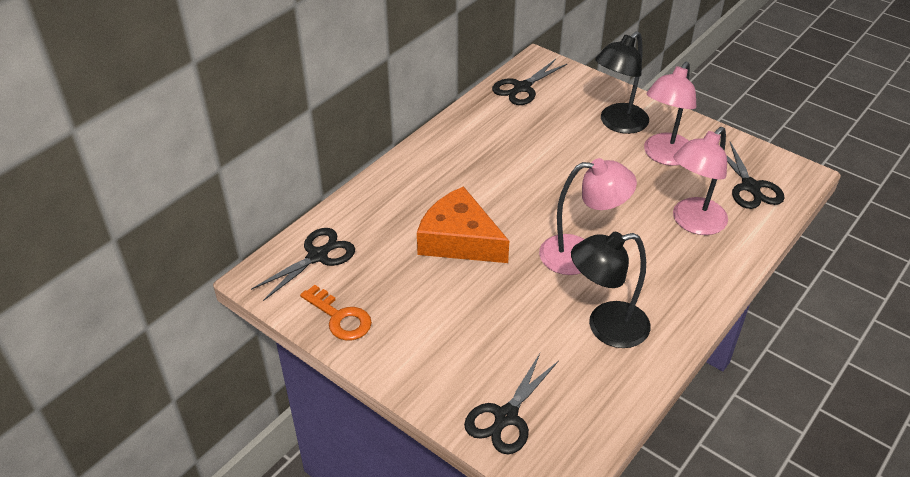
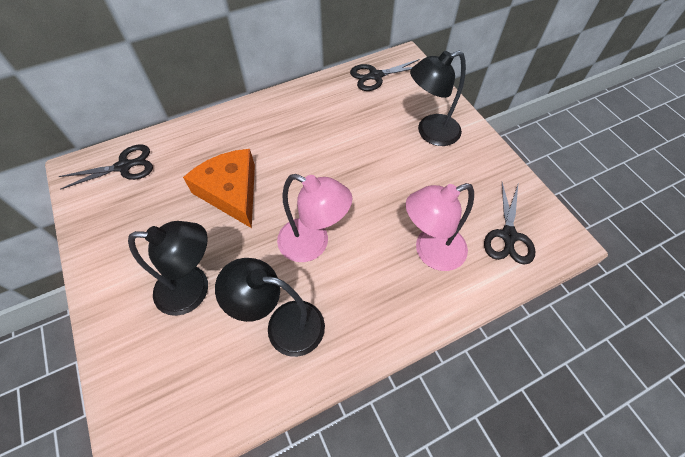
camera: 25 degrees right, 15 degrees up
orange key [300,285,372,341] -> none
black scissors [464,353,559,454] -> none
pink lamp [644,62,696,166] -> none
none -> black lamp [128,221,208,316]

